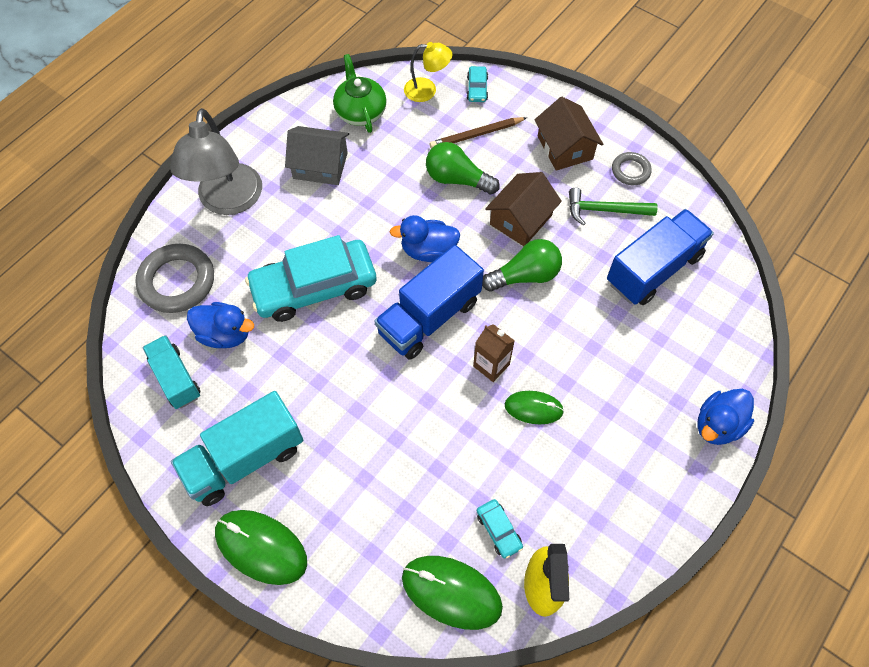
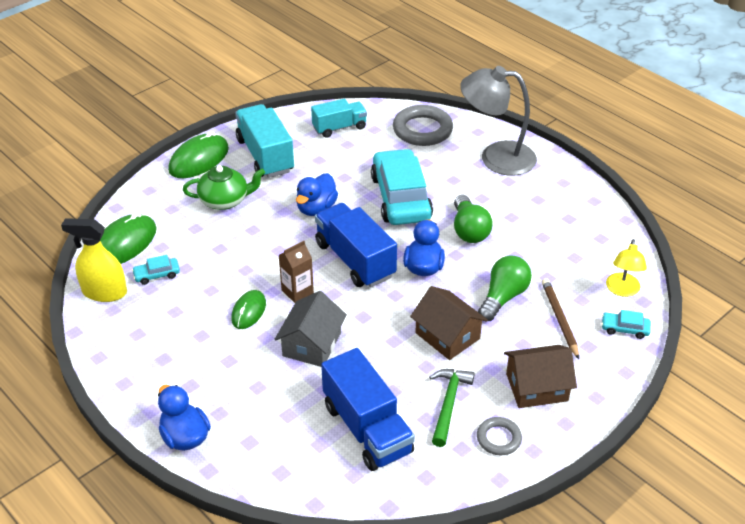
camera: 100 degrees right, 20 degrees down
blue duck [187,302,254,348] -> blue duck moved to [296,173,338,216]
grey house [285,126,349,185] -> grey house moved to [275,291,347,367]
green teapot [333,54,387,133] -> green teapot moved to [183,165,265,210]
green light bulb [482,239,562,292] -> green light bulb moved to [454,194,493,243]

